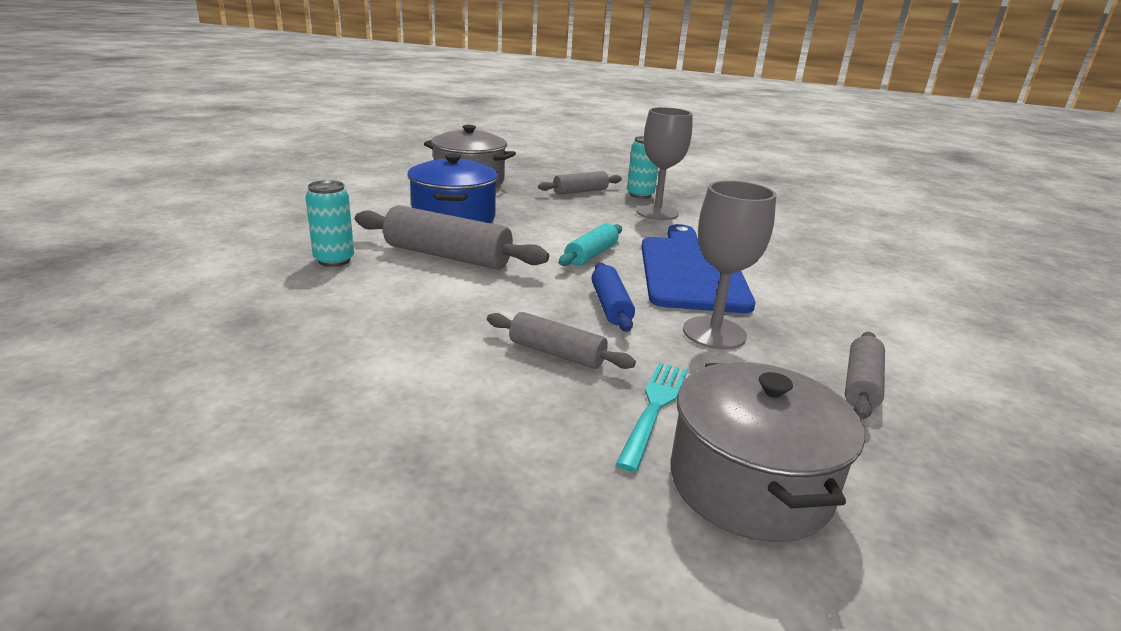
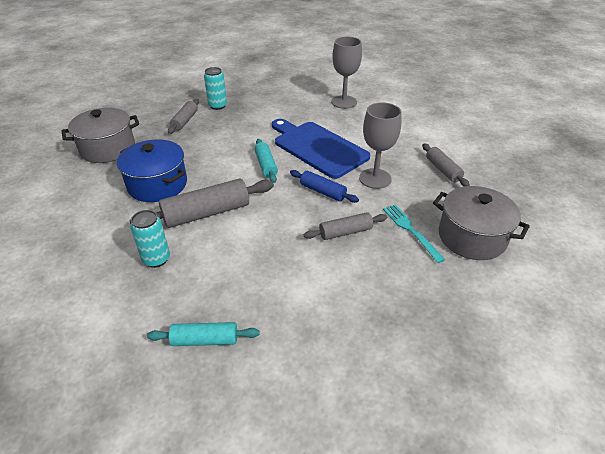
camera: 45 degrees left, 15 degrees up
grey goblet [636,107,693,220] -> grey goblet moved to [331,37,362,109]
none -> turquoise rolling pin [147,322,260,346]

